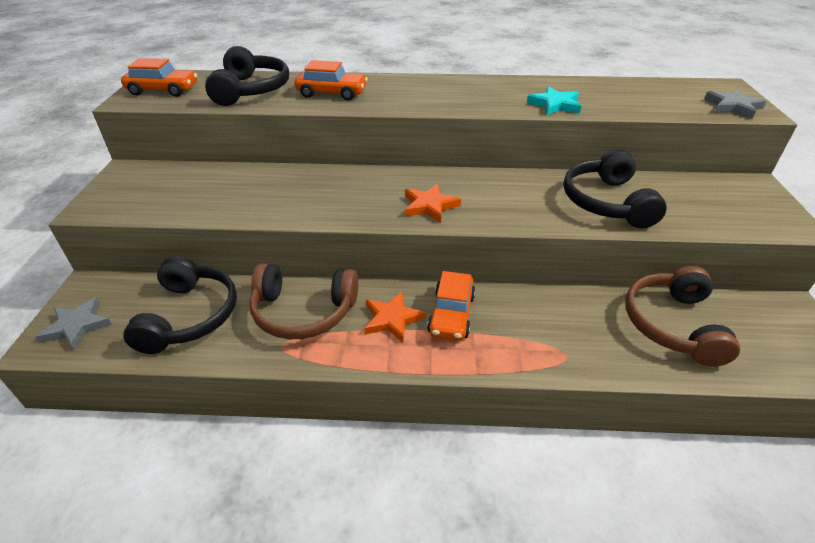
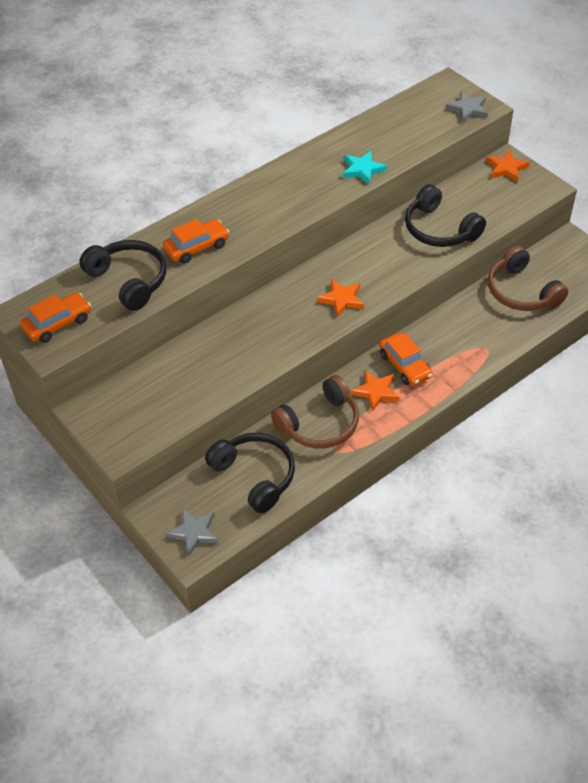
camera: 40 degrees left, 10 degrees up
none -> orange star [486,150,530,182]

